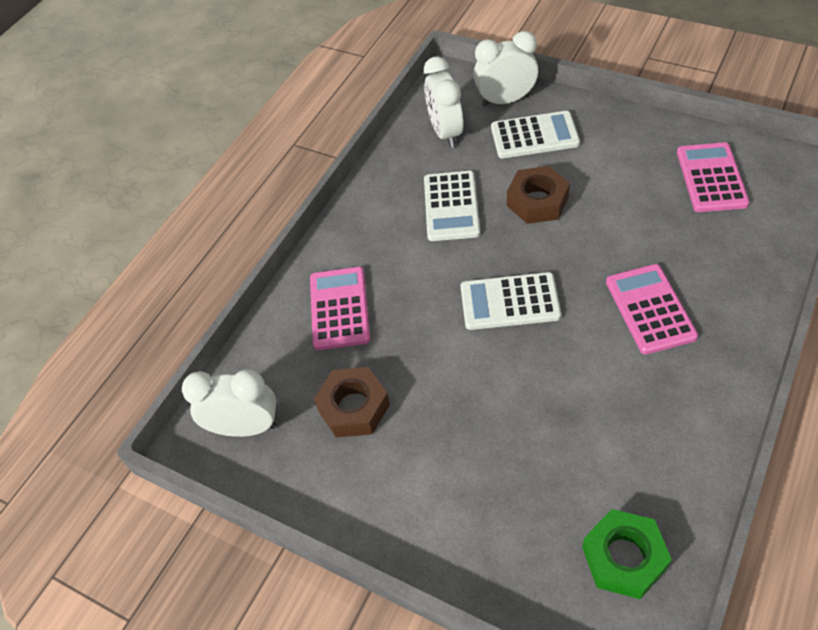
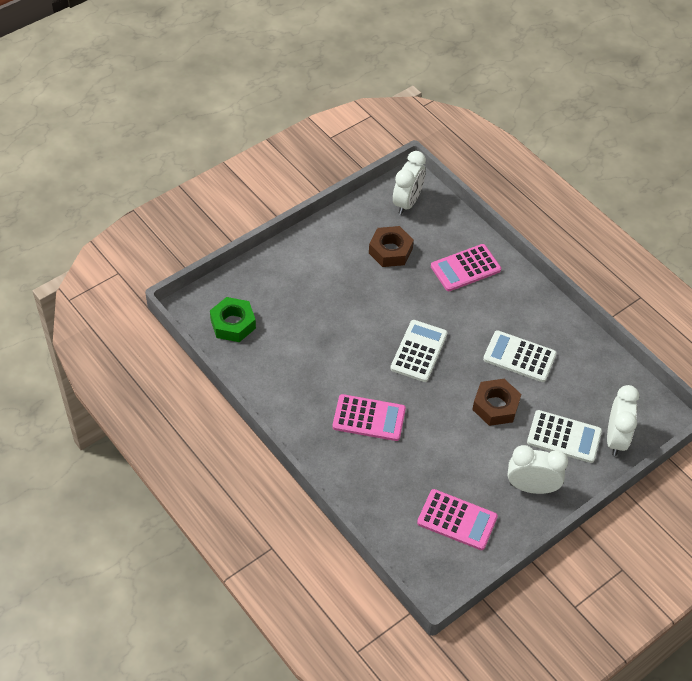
camera: 105 degrees right, 0 degrees up
pink calculator [310,267,370,350] -> pink calculator turned 135 degrees clockwise [431,244,501,291]
white clock [424,57,463,148] -> white clock moved to [508,445,568,494]
white calculator [491,111,580,158] -> white calculator turned 90 degrees counterclockwise [527,410,602,463]

